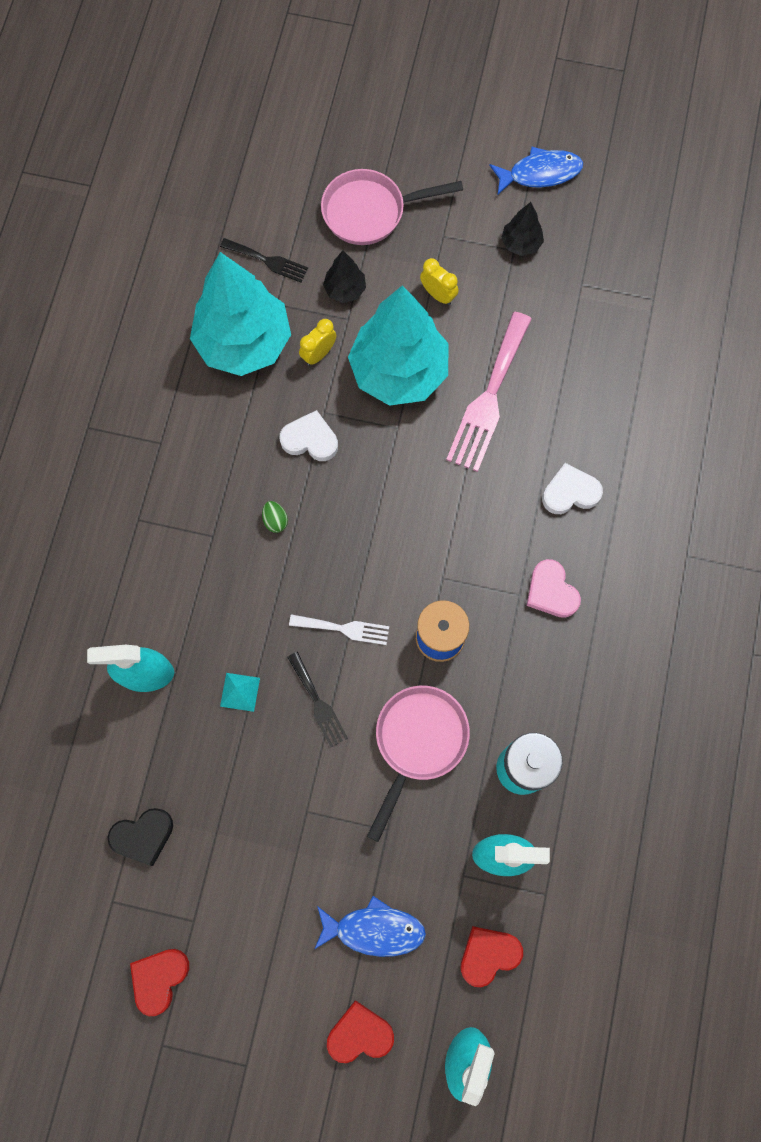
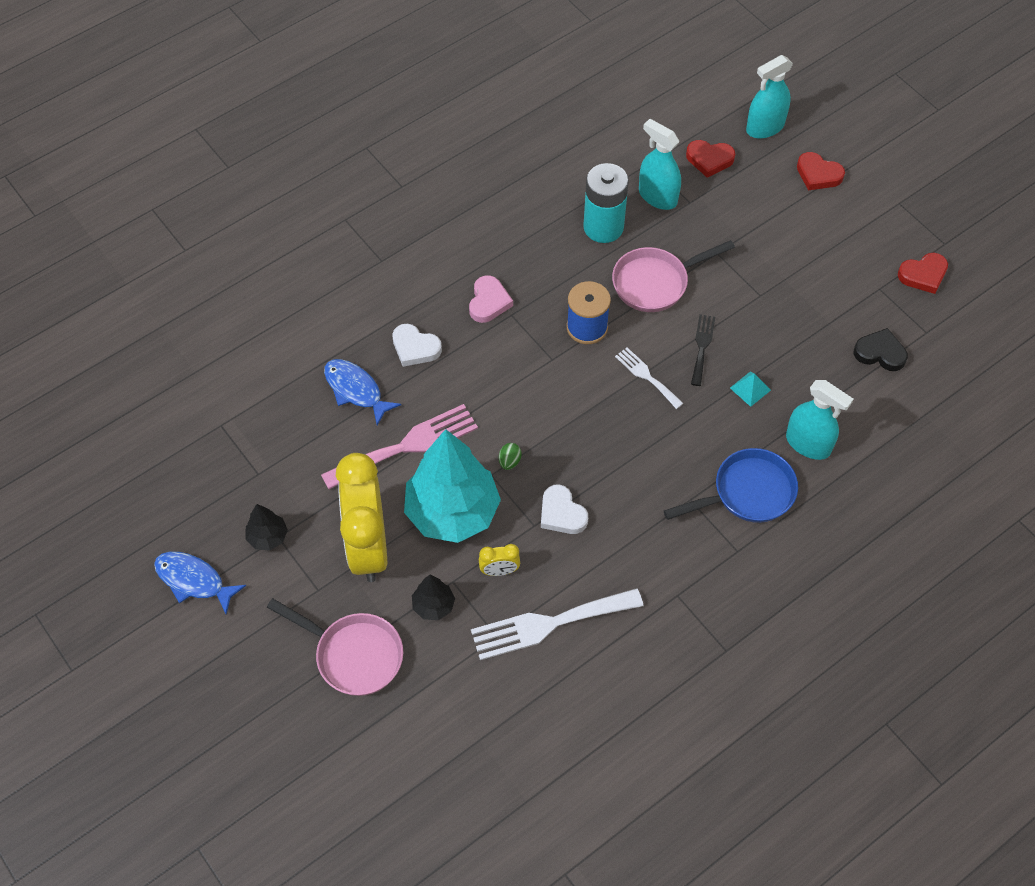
camera: 140 degrees left, 15 degrees down
turquoise tree [190,252,291,376] -> white fork [471,588,643,660]
black fork [220,238,308,283] -> none
green egg [262,501,288,533] -> green egg moved to [499,443,522,470]
blue fish [315,896,426,957] -> blue fish moved to [324,359,401,426]
yellow clock [420,258,459,305] -> yellow clock [336,453,387,582], size x2.49
none -> blue pan [664,448,798,523]

